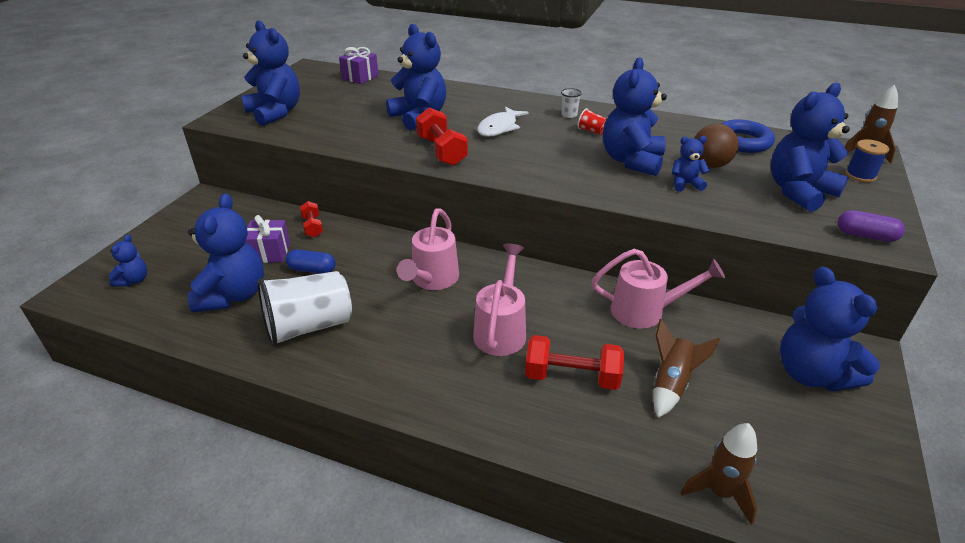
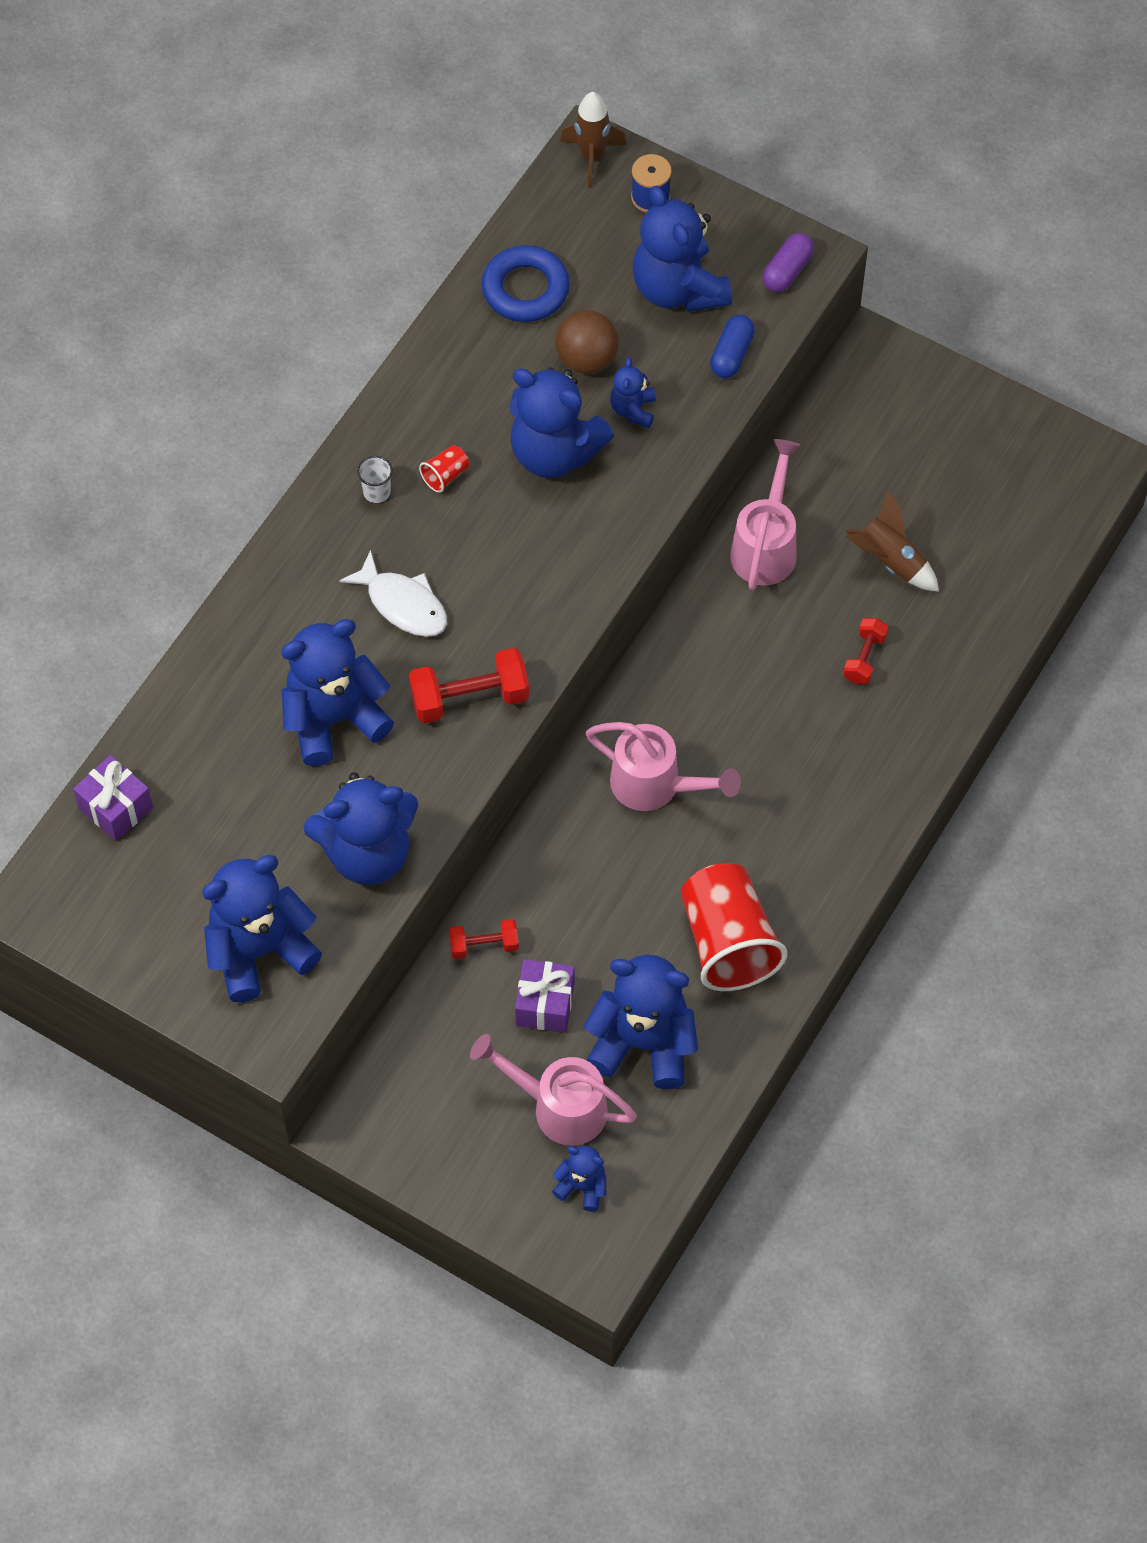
camera: 80 degrees left, 25 degrees up
white cup [258,271,352,347] -> red cup [681,863,787,991]
blue capsule [286,249,336,274] -> blue capsule moved to [710,315,755,378]
pink watering can [473,244,526,356] -> pink watering can moved to [470,1034,637,1146]
red dumbbell [525,335,624,390] -> red dumbbell [843,618,888,684], size x0.59
brown rocket [680,423,757,525] -> none
blue teddy bear [780,267,880,392] -> blue teddy bear moved to [304,772,418,885]

